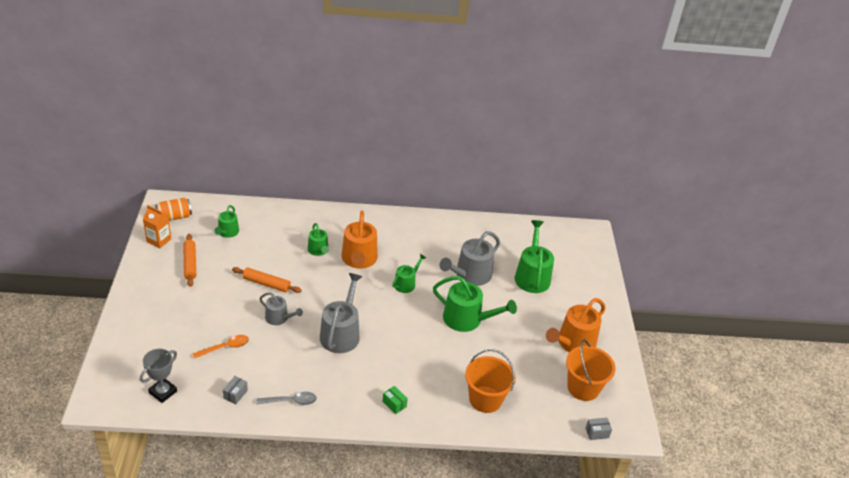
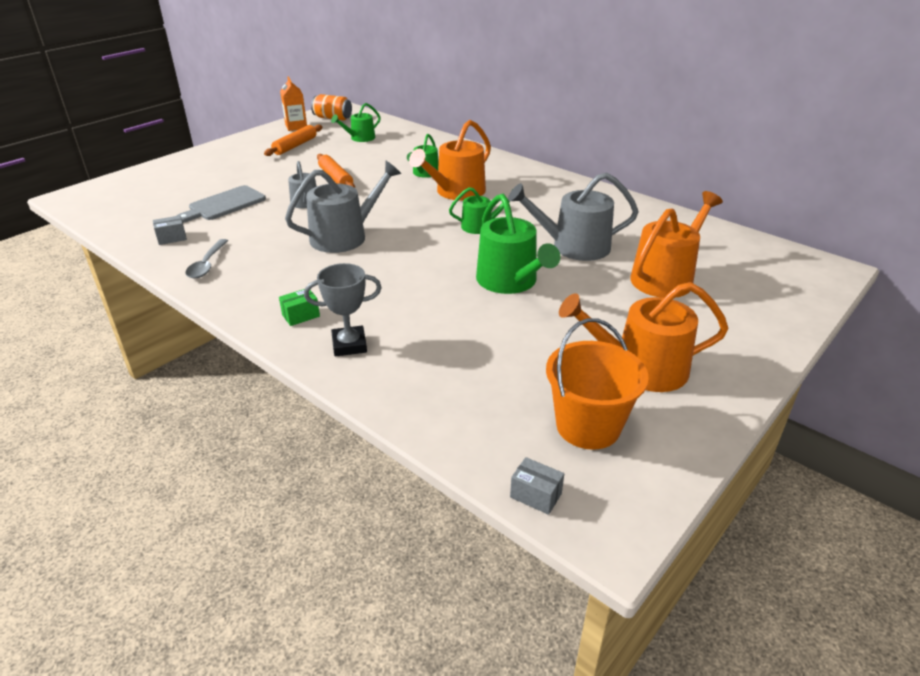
camera: 45 degrees right, 5 degrees down
grey trophy [140,349,177,403] -> grey trophy moved to [304,263,382,356]
orange spoon [193,335,249,359] -> grey cutting board [176,185,266,223]
grey spoon [256,392,317,405] -> grey spoon turned 60 degrees clockwise [185,239,228,278]
green box [383,386,408,414] -> green box turned 60 degrees clockwise [279,289,320,326]
orange bucket [465,349,516,413] -> none
green watering can [515,220,554,293] -> orange watering can [630,191,723,298]

